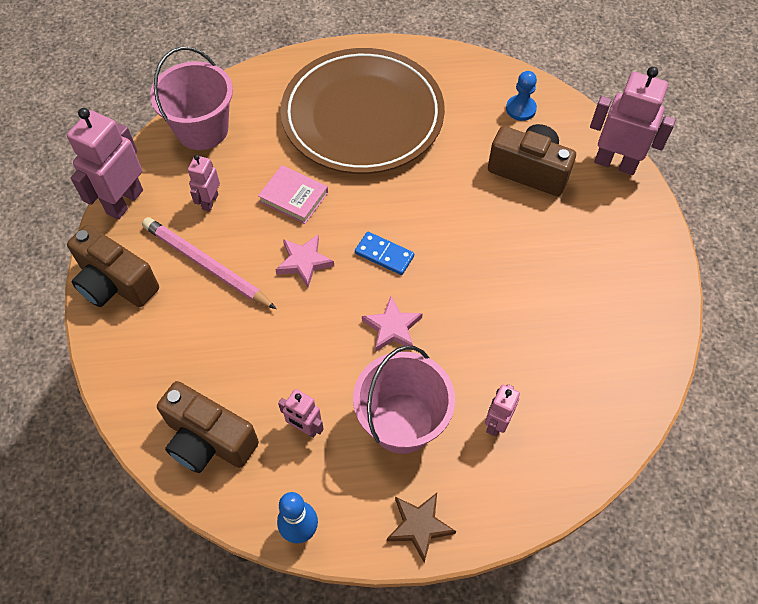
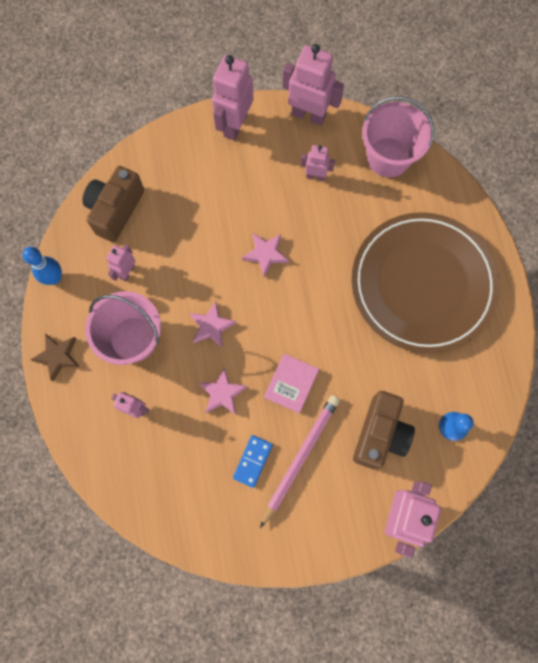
camera: 85 degrees right, 15 degrees up
brown camera [67,225,159,307] -> pink robot [212,55,253,141]
pink pencil [142,217,277,309] -> pink pencil moved to [260,395,340,528]
pink book [258,165,328,224] -> pink book moved to [264,354,319,413]
blue domino [355,232,414,275] -> blue domino moved to [233,435,273,488]
none -> pink star [199,368,247,415]

